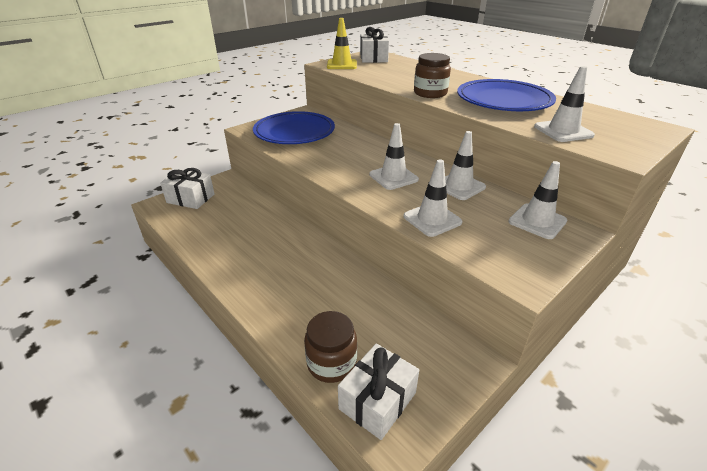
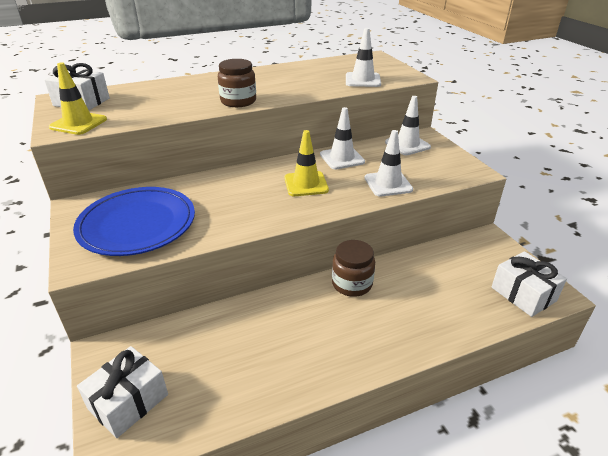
camera: 70 degrees left, 0 degrees up
brown jar [304,311,357,383] -> brown jar moved to [332,240,375,297]
white traffic cone [369,123,419,190] -> yellow traffic cone [284,130,329,196]
blue plate [457,79,556,111] -> none

